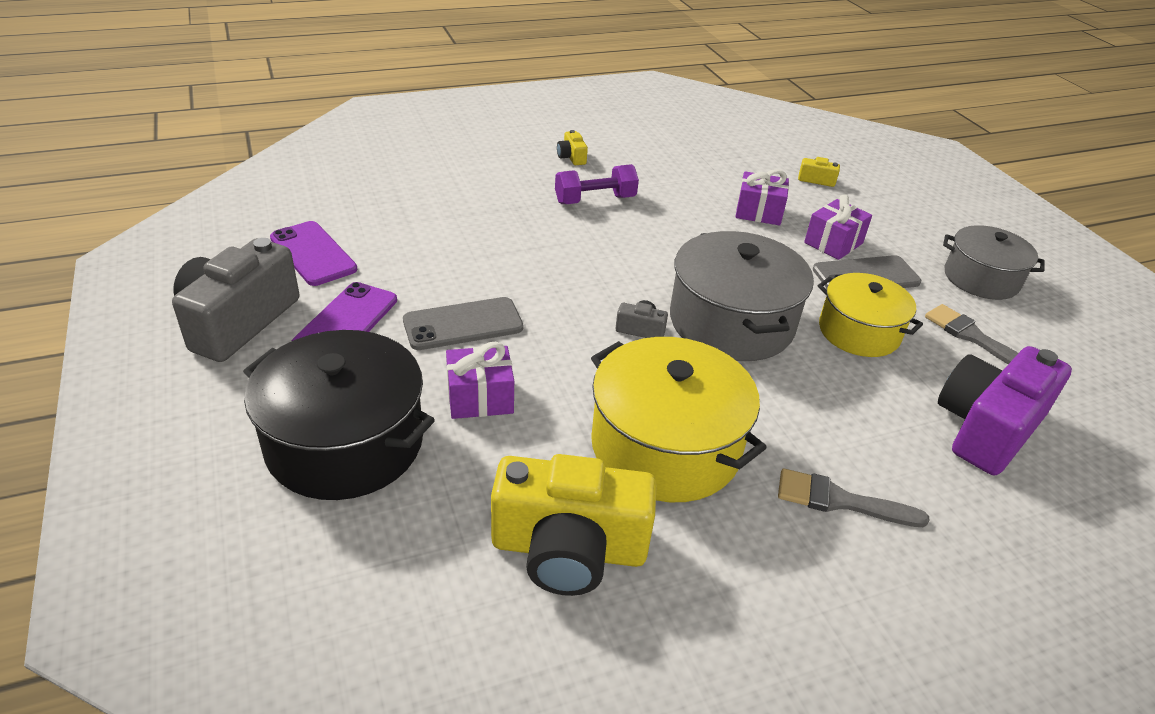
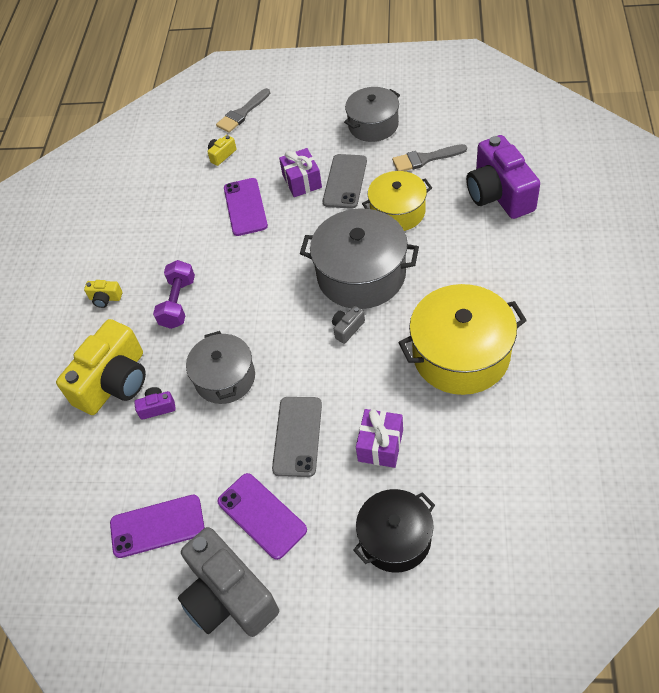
camera: 55 degrees left, 15 degrees up
black pot [243,330,435,500] -> black pot [353,489,435,573], size x0.65
yellow camera [491,454,657,596] -> yellow camera moved to [56,319,146,415]
purple gift [736,169,789,225] -> purple phone [224,178,268,236]
grey brush [778,468,929,527] -> grey brush moved to [216,88,270,133]
none -> purple camera [134,387,176,420]
none -> grey pot [186,331,255,404]

